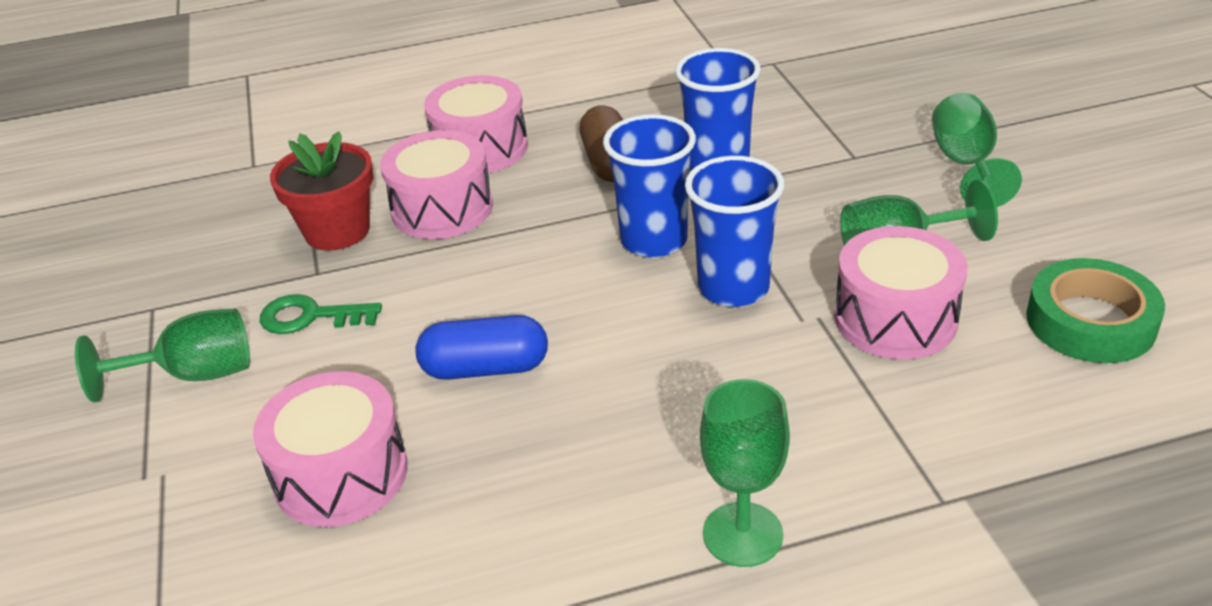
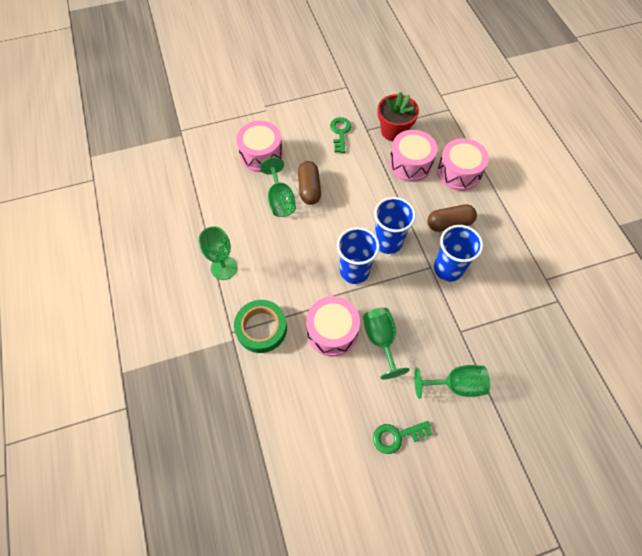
camera: 85 degrees right, 25 degrees up
green goblet [75,308,250,402] -> green goblet moved to [260,157,296,217]
blue capsule [416,315,548,380] -> brown capsule [298,161,321,205]
green tape [1026,258,1165,363] -> green tape moved to [234,300,287,353]
none -> green key [373,421,433,454]

